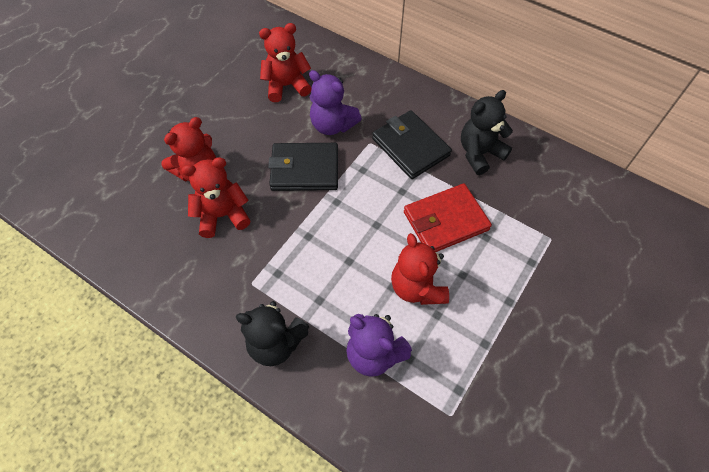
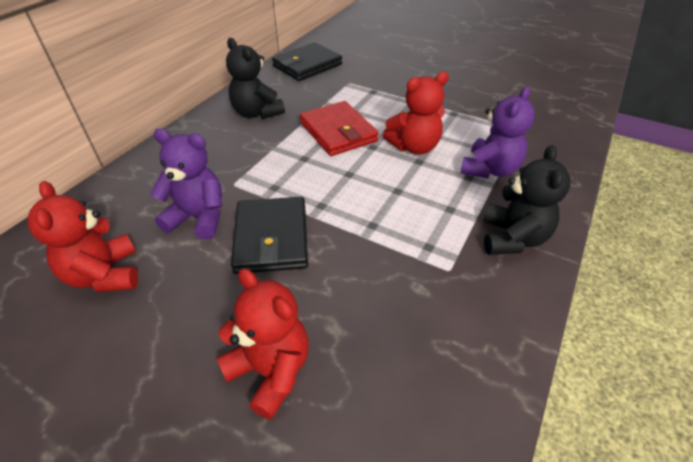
camera: 95 degrees left, 15 degrees down
red teddy bear [181,157,250,238] -> none
purple teddy bear [309,70,362,135] -> purple teddy bear turned 105 degrees counterclockwise [150,128,222,240]
black wallet [372,110,452,179] -> black wallet moved to [272,42,342,81]

